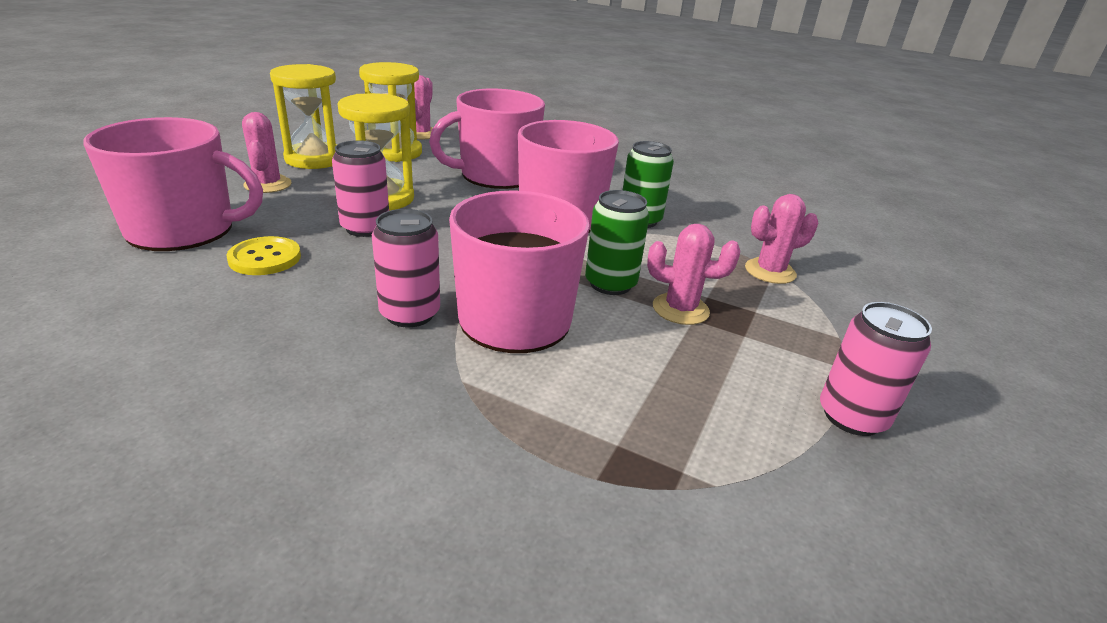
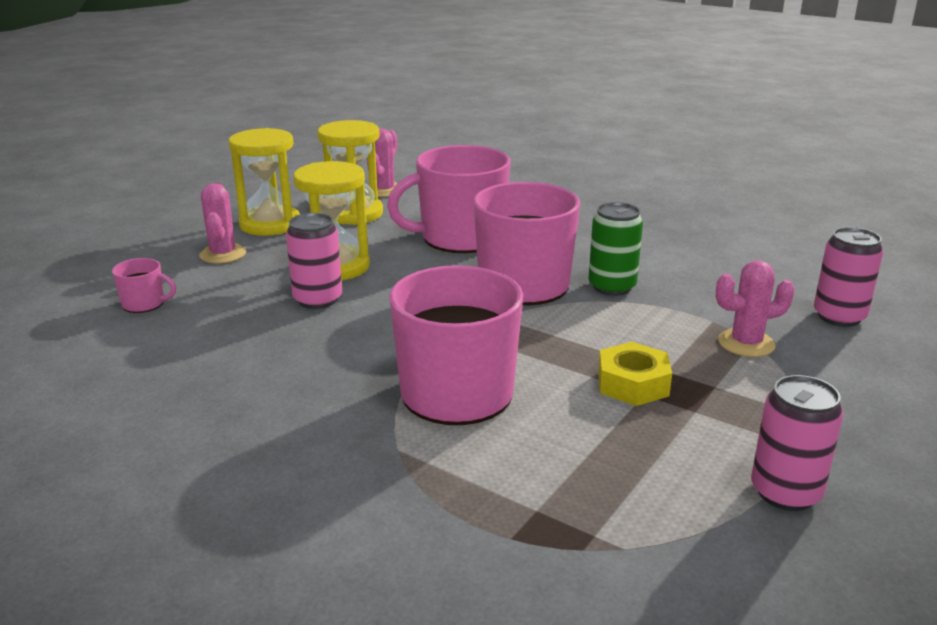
camera: 10 degrees right, 5 degrees down
pink mug [83,117,263,251] -> pink mug [112,258,176,313], size x0.43
yellow button [227,236,301,275] -> none
pink can [372,209,440,327] -> pink can moved to [814,227,883,327]
green can [585,190,650,295] -> none
pink cactus [647,224,740,325] -> yellow nut [598,342,672,406]

